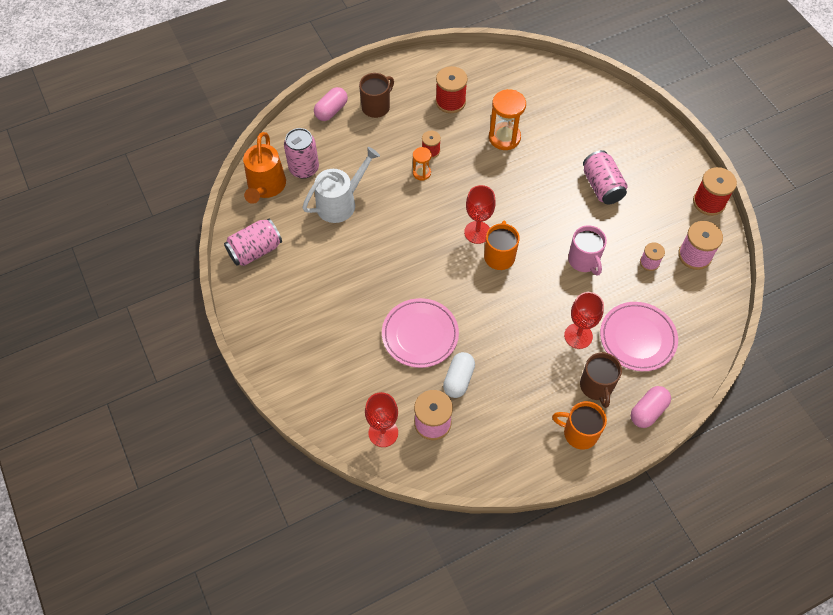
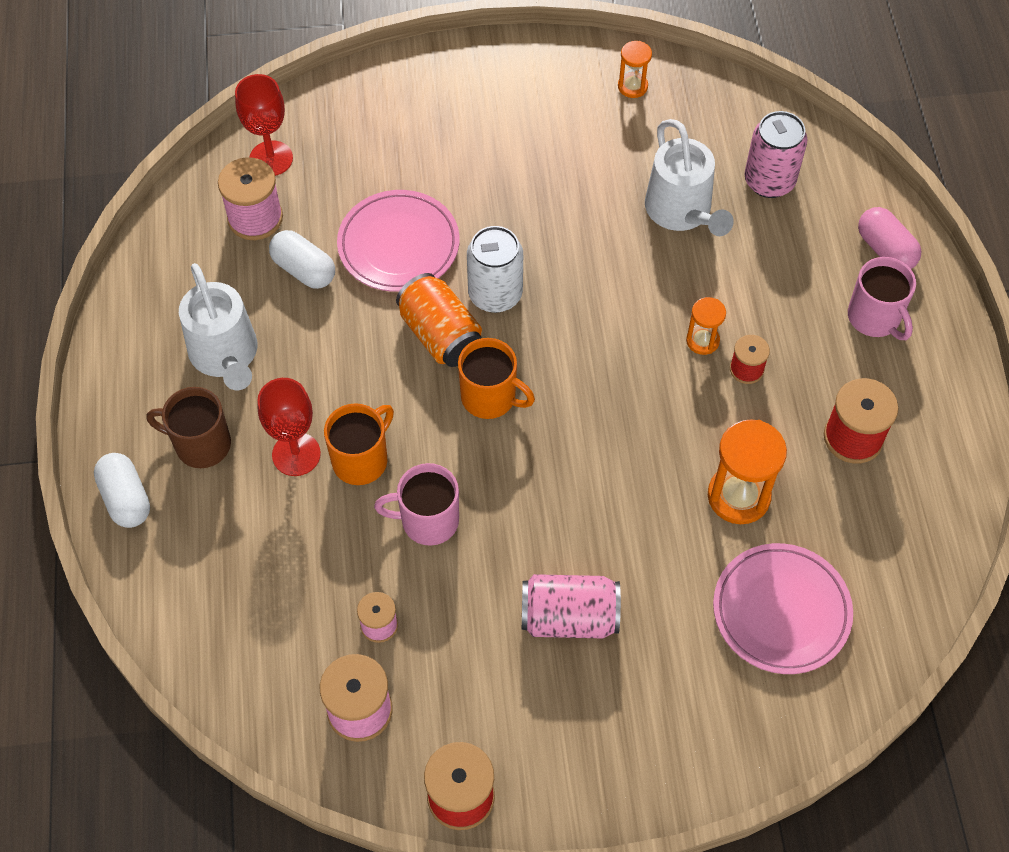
camera: 110 degrees right, 0 degrees up
pink can [224,218,282,266] -> orange hourglass [618,41,652,98]
orange watering can [243,132,286,204] -> none
brown mug [359,73,394,118] -> pink mug [848,257,916,340]
red goblet [464,185,496,244] -> none
orange mug [552,401,607,450] -> orange mug moved to [324,403,394,485]
pink plate [600,302,678,371] -> pink plate moved to [713,543,853,674]
pink capsule [631,386,671,428] -> white capsule [94,453,150,528]
none -> white watering can [179,263,257,390]
none -> orange can [396,273,482,367]
none -> white can [467,226,523,313]

